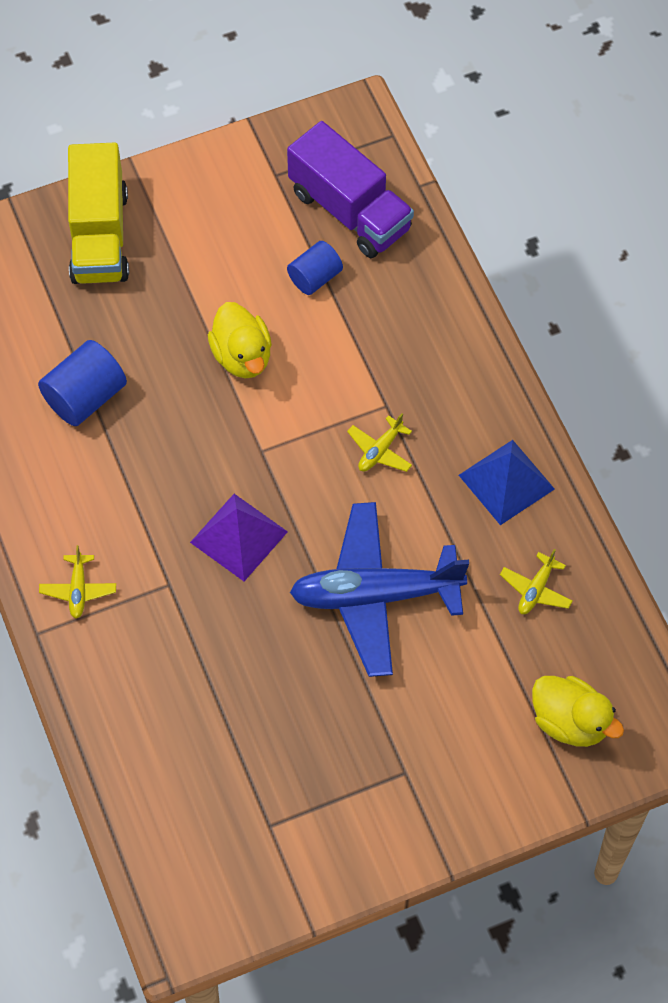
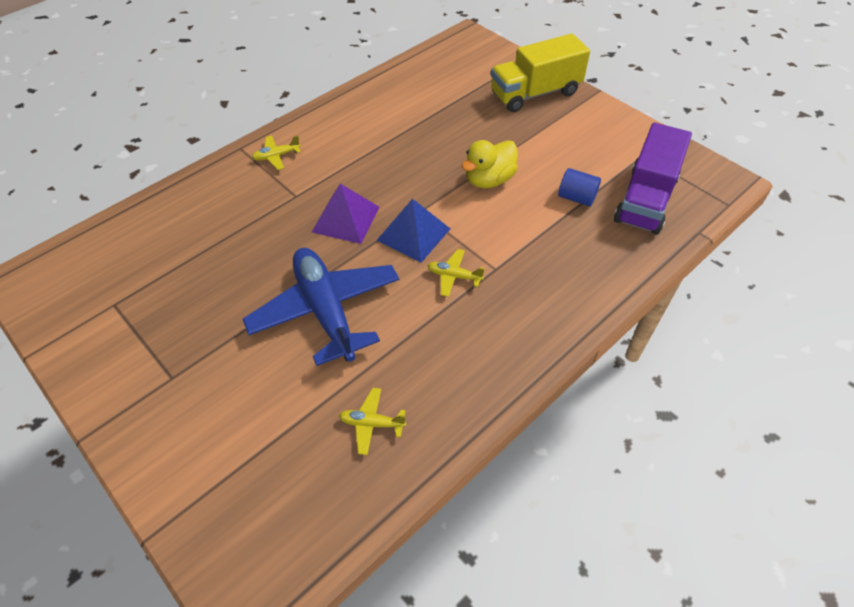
camera: 70 degrees right, 10 degrees down
blue cylinder [38,340,127,426] -> none
blue pyramid [459,440,555,525] -> blue pyramid moved to [377,199,450,263]
yellow duck [532,676,624,747] -> none

